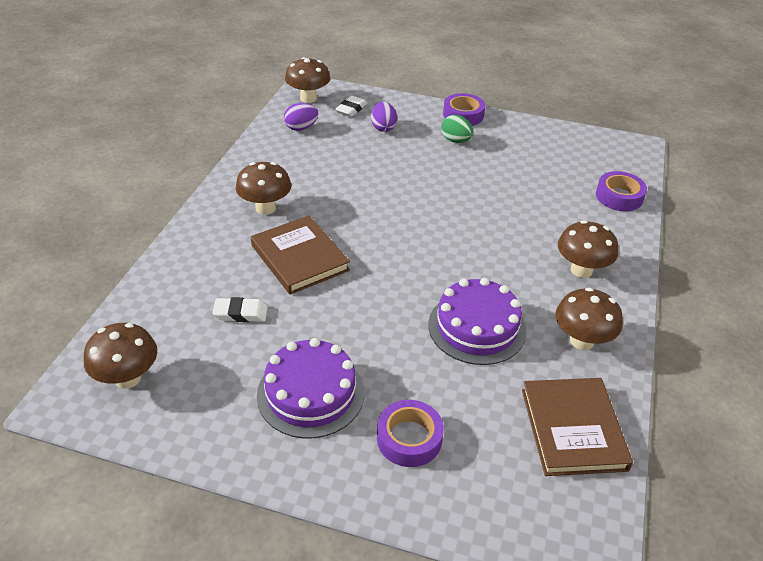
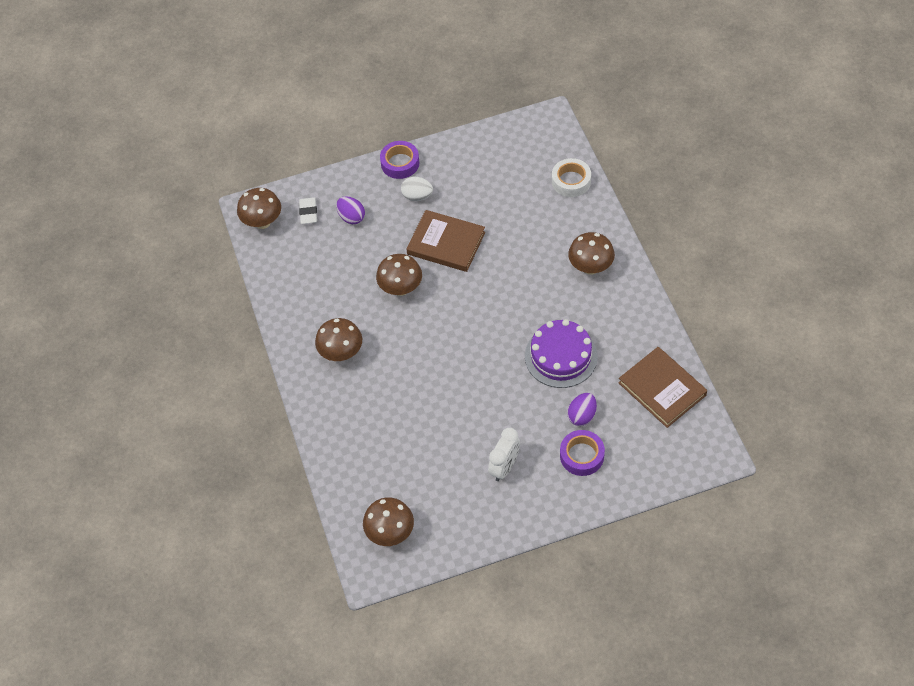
camera: 30 degrees left, 15 degrees up
white eraser [212,297,268,322] -> none
brown book [251,215,350,295] -> brown book moved to [406,210,485,272]
purple cake [257,338,364,438] -> white clock [488,428,520,481]
purple egg [284,103,318,131] -> purple egg moved to [568,393,597,426]
green egg [441,115,474,143] -> white egg [401,177,433,201]
brown mushroom [556,287,623,350] -> brown mushroom moved to [376,254,422,296]
purple tape [596,171,647,211] -> white tape [552,158,591,197]

